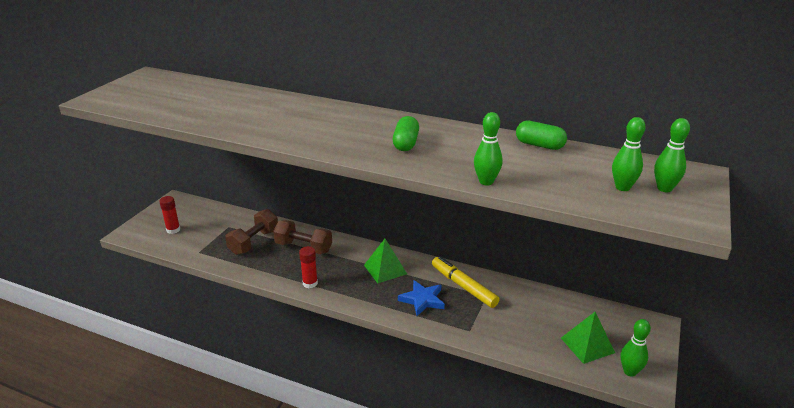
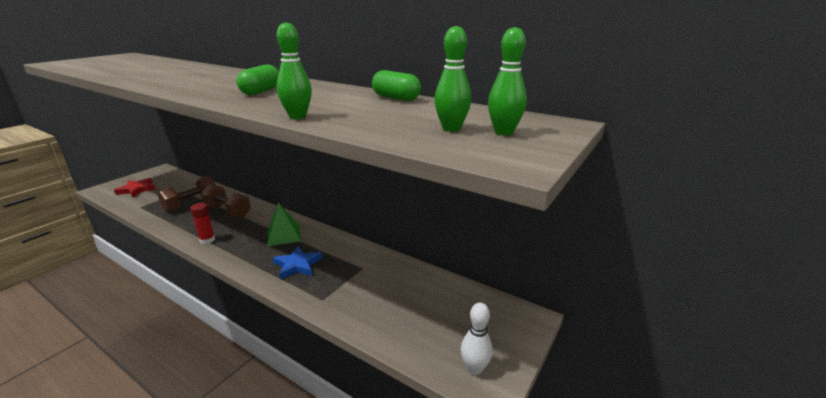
camera: 10 degrees right, 5 degrees down
red glue stick [159,196,180,234] -> red star [114,178,156,197]
yellow marker [432,256,500,308] -> none
green pyramid [561,312,615,364] -> none
green bowling pin [621,319,651,377] -> white bowling pin [460,303,493,375]

